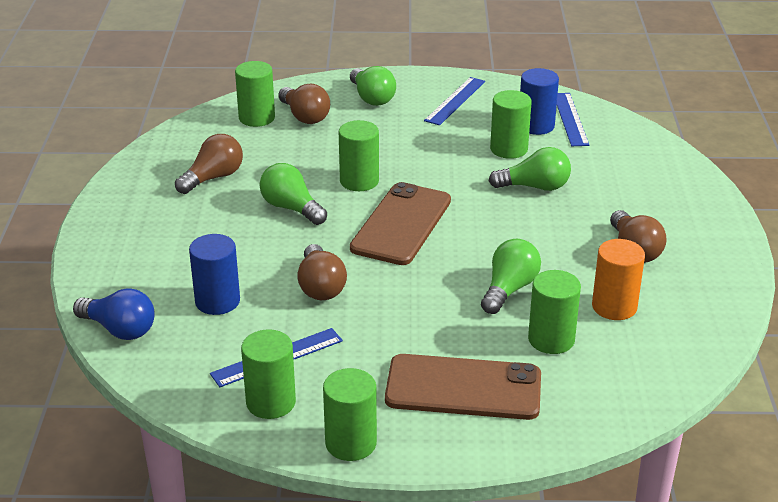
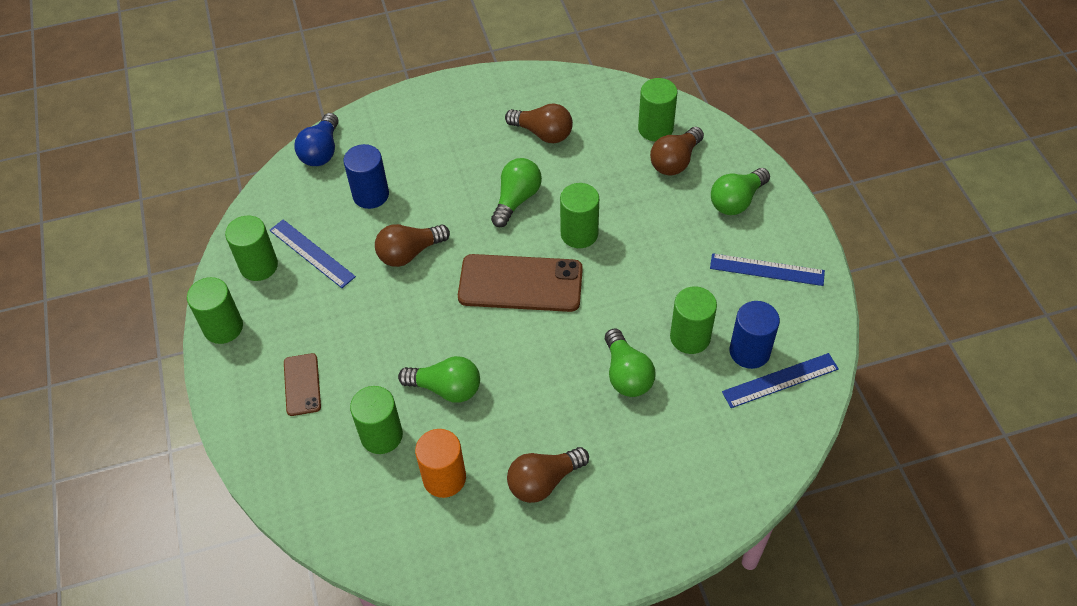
camera: 75 degrees right, 20 degrees up
brown phone [385,354,541,420] -> brown phone [284,353,321,416], size x0.53

